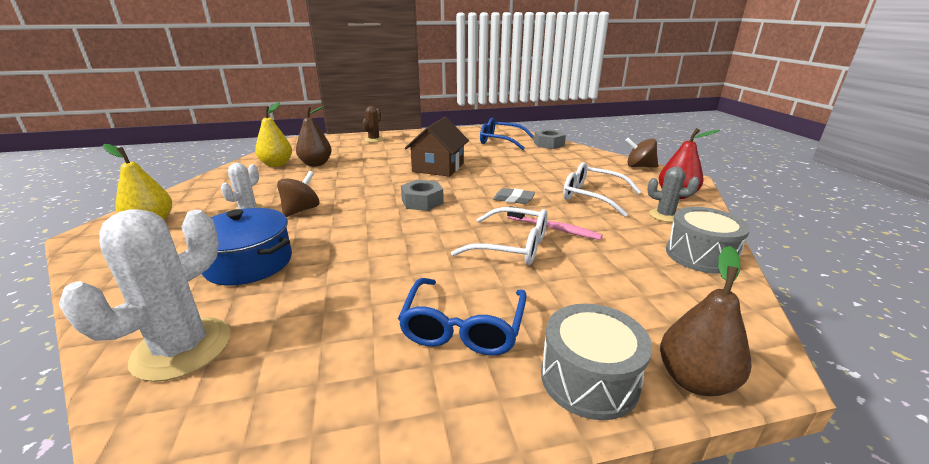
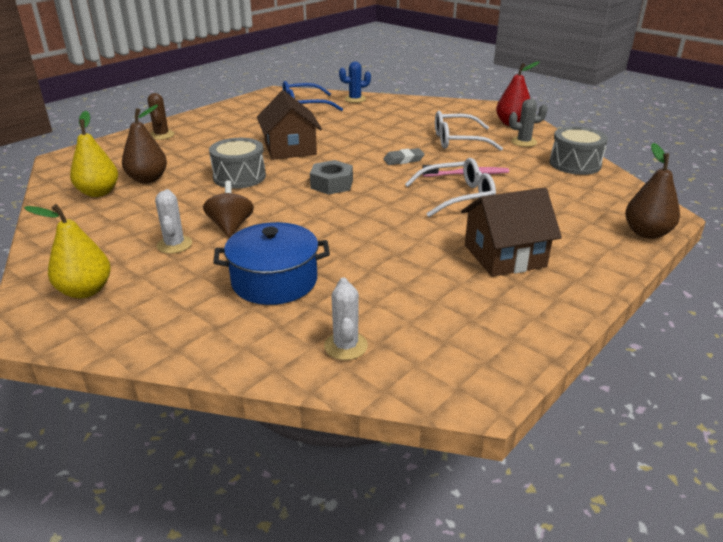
camera: 35 degrees left, 5 degrees up
white cactus [59,209,231,382] -> white cactus [324,278,368,360], size x0.55
blue glasses [398,278,527,355] -> brown house [461,188,562,277]
grey nut [534,129,566,149] -> blue cactus [339,61,371,103]
grey drum [541,303,652,420] -> grey drum moved to [209,138,266,189]
brown spinning top [625,138,658,168] -> none

